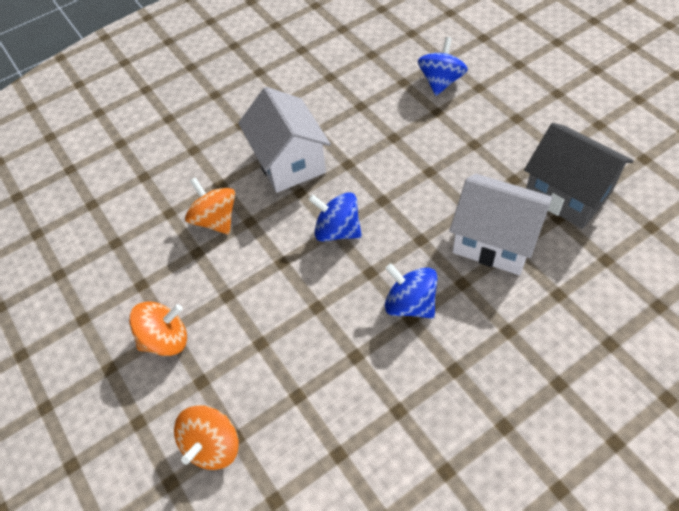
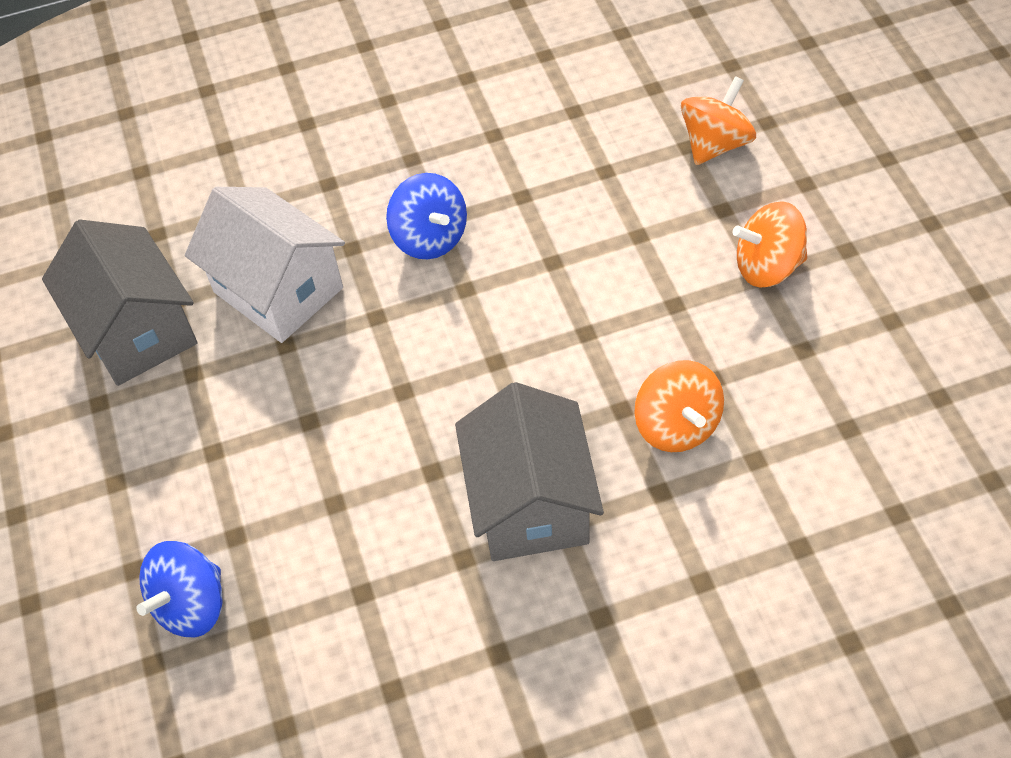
camera: 165 degrees left, 0 degrees up
white house [238,87,331,193] -> grey house [455,382,604,561]
blue spinning top [309,192,362,242] -> none

